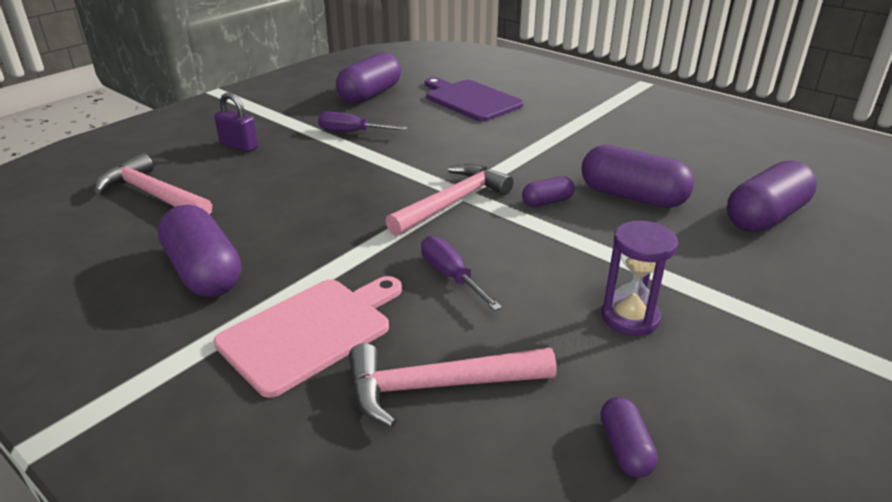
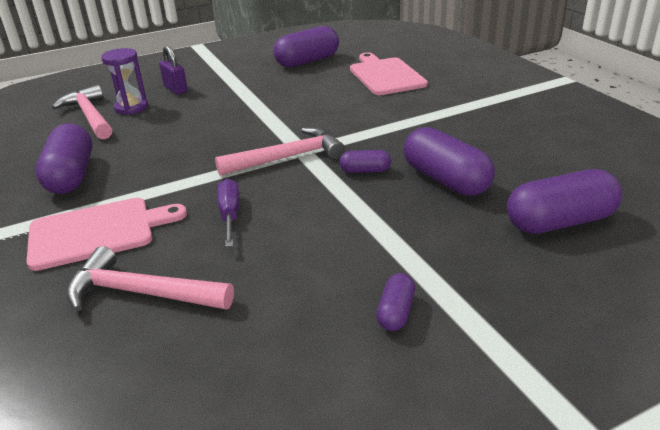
camera: 25 degrees right, 0 degrees up
purple screwdriver [318,112,407,132] -> none
purple cutting board [425,78,524,122] -> pink cutting board [350,53,428,95]
purple capsule [601,397,658,478] -> purple capsule moved to [376,273,415,331]
purple hourglass [602,221,678,336] -> purple hourglass moved to [101,48,148,115]

